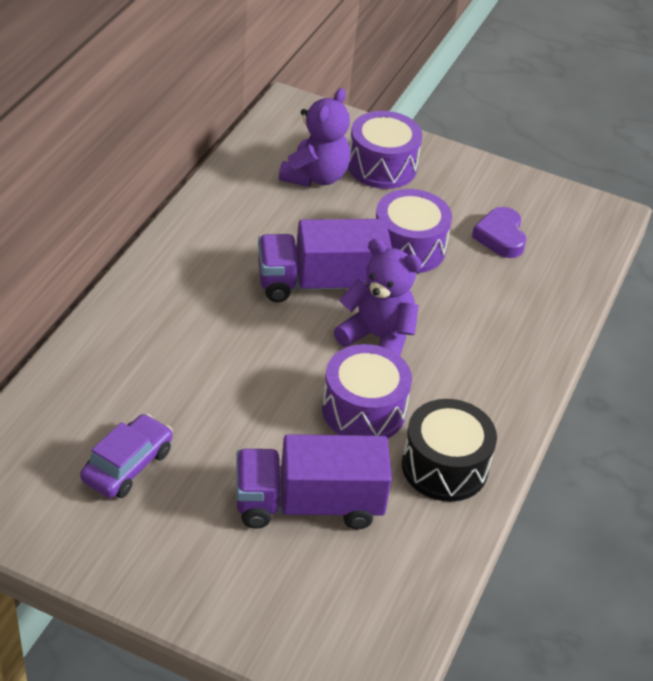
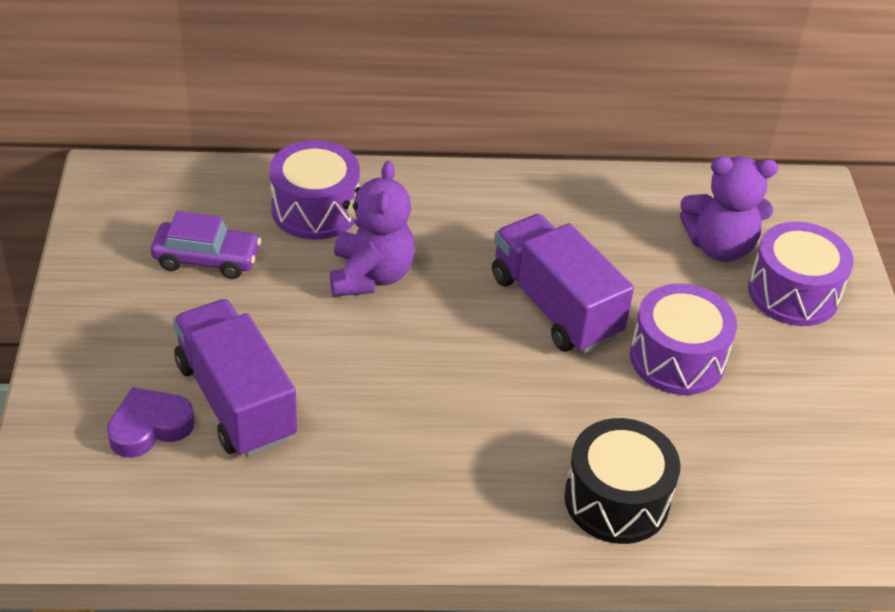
camera: 65 degrees right, 0 degrees up
purple drum [322,344,412,439] -> purple drum moved to [270,140,360,240]
purple teddy bear [334,239,422,356] -> purple teddy bear moved to [330,161,415,297]
black drum [402,399,497,502] -> black drum moved to [564,418,681,544]
purple heart [472,207,526,258] -> purple heart moved to [107,387,195,458]

